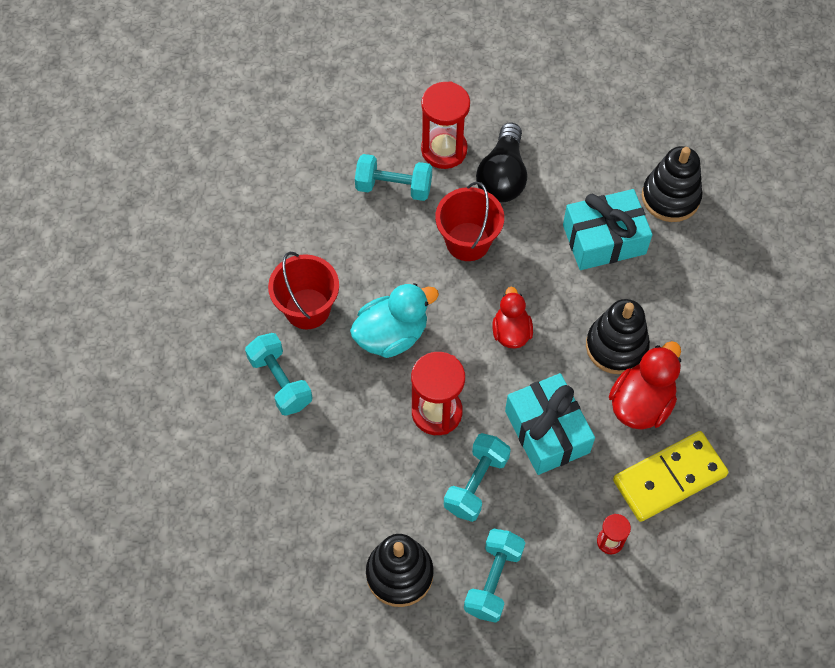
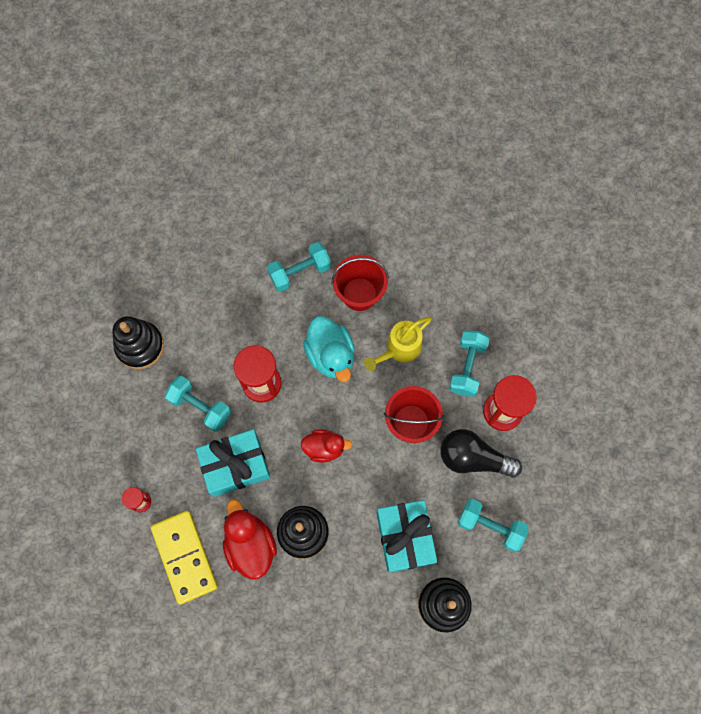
camera: 95 degrees right, 10 degrees up
turquoise dumbbell [464,529,525,623] -> turquoise dumbbell moved to [458,499,529,552]
red duck [609,341,681,430] -> red duck turned 150 degrees counterclockwise [223,500,277,580]
none -> yellow watering can [364,317,432,371]

